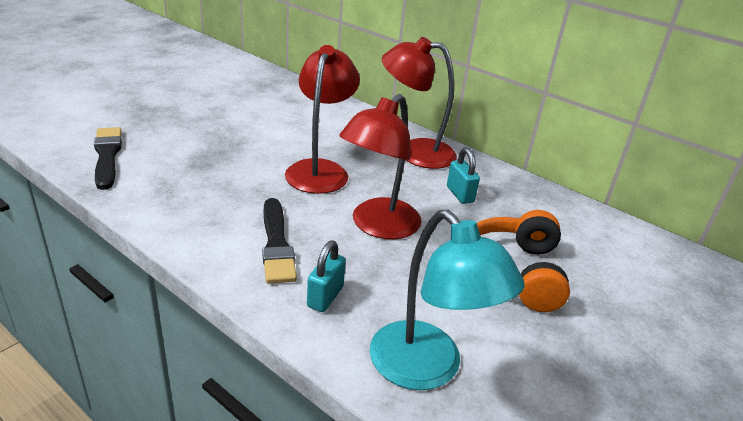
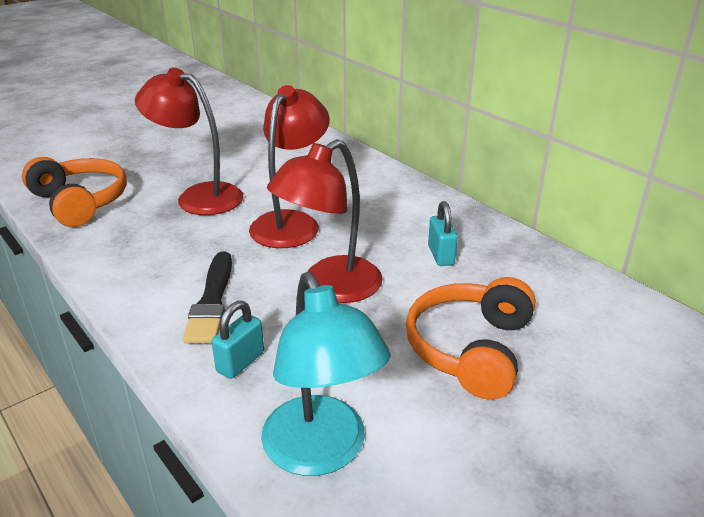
camera: 15 degrees right, 0 degrees up
black brush [94,127,122,190] -> orange headphones [22,157,127,227]
red lamp [382,37,457,169] -> red lamp moved to [135,68,244,215]

